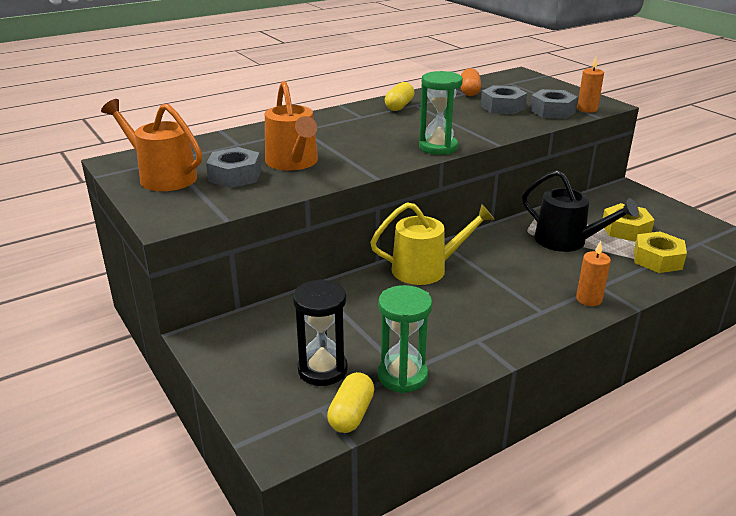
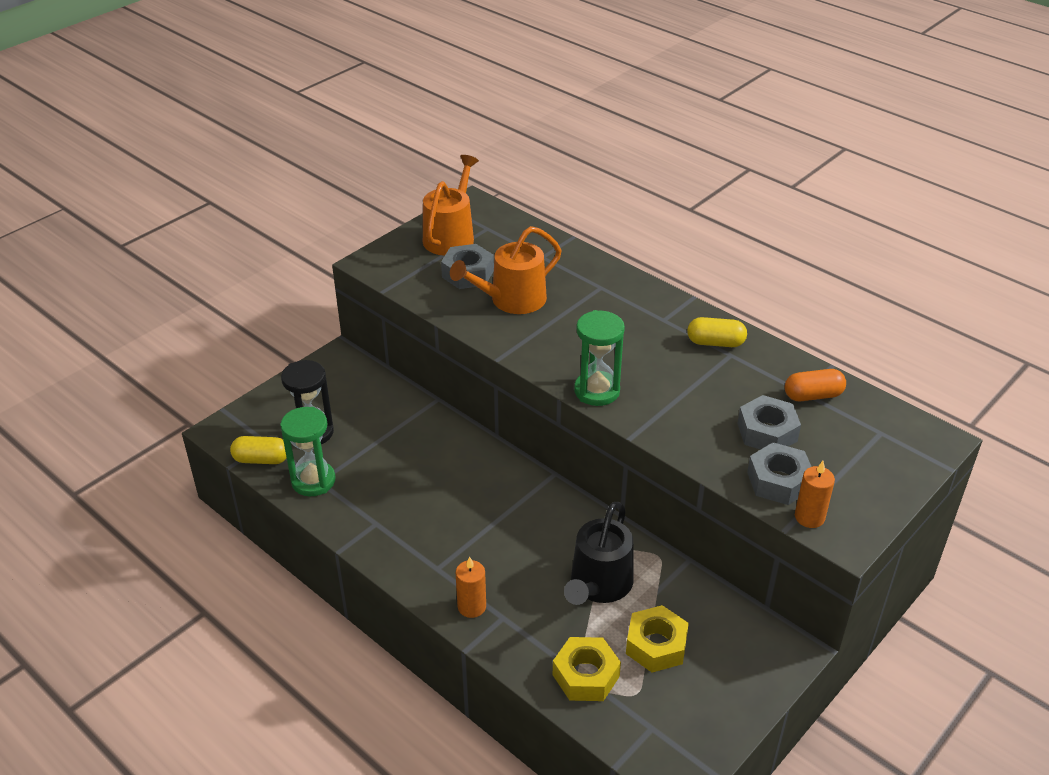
camera: 75 degrees right, 10 degrees up
yellow watering can [370,202,495,285] -> none

